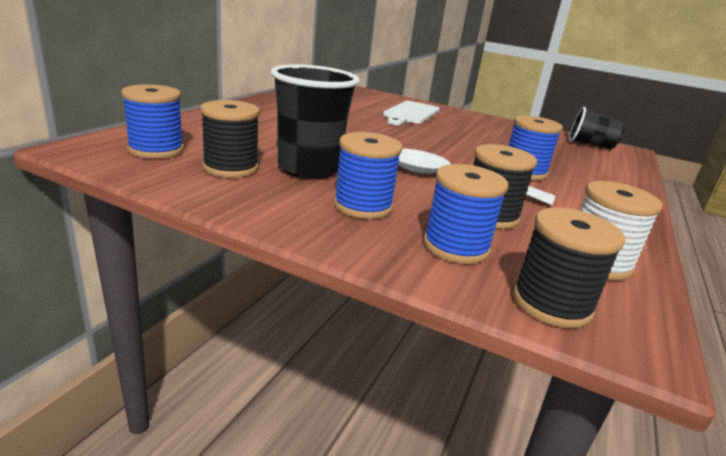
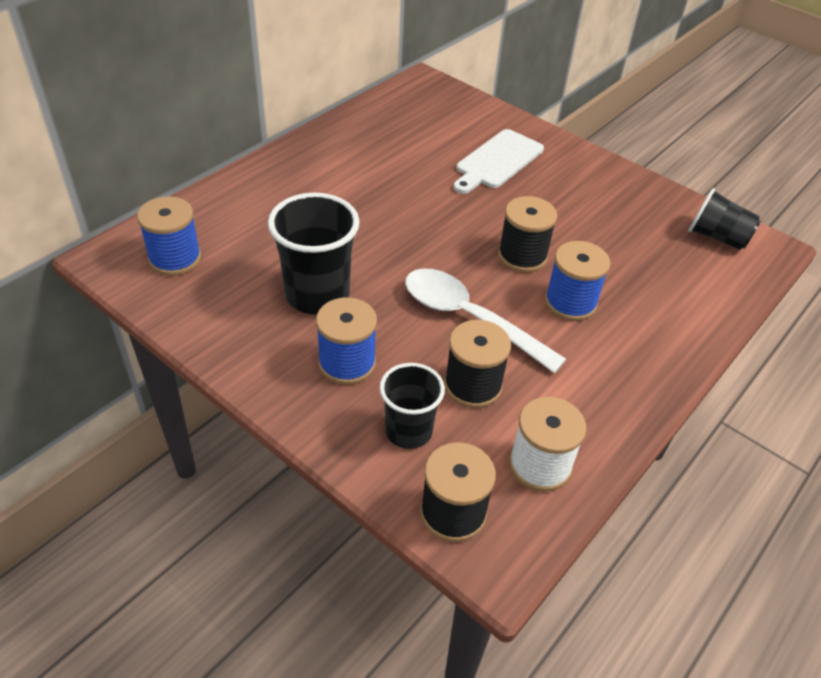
camera: 15 degrees right, 20 degrees up
black spool [200,100,260,178] -> black spool moved to [498,196,557,272]
blue spool [423,164,508,264] -> black cup [379,363,445,449]

